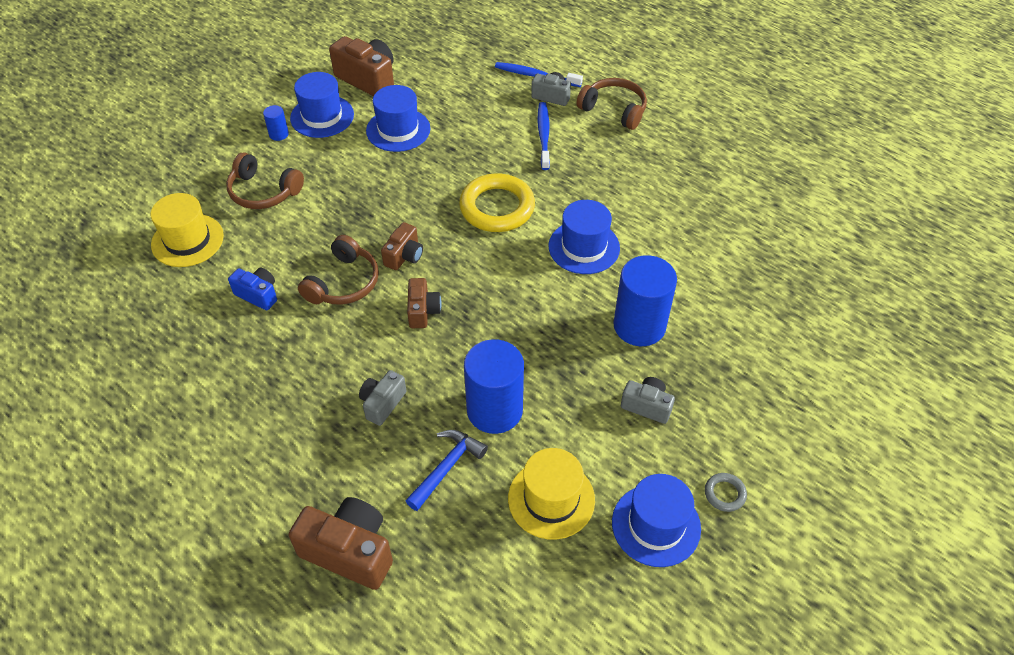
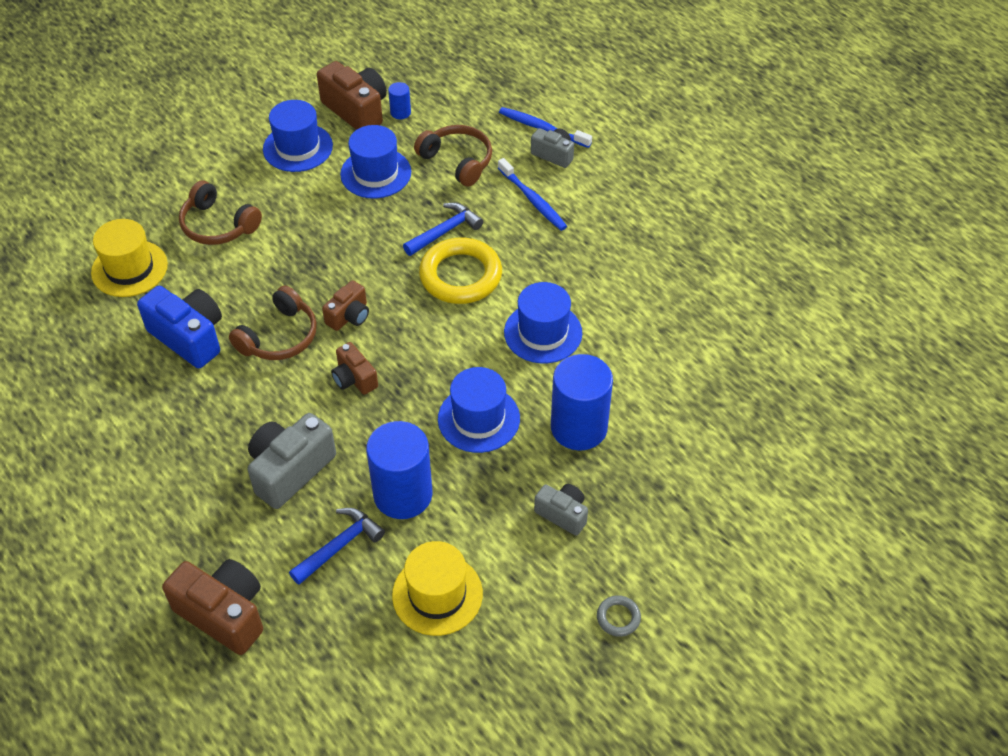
camera: 10 degrees right, 0 degrees up
blue camera [228,268,277,310] -> blue camera [137,286,222,368], size x1.72
blue cylinder [263,105,289,141] -> blue cylinder moved to [388,82,411,119]
grey camera [359,370,406,426] -> grey camera [248,413,336,509], size x1.72
brown camera [407,278,442,328] -> brown camera turned 135 degrees clockwise [331,342,378,395]
blue toothbrush [538,102,550,170] -> blue toothbrush turned 135 degrees clockwise [498,158,567,231]
brown headphones [576,78,647,130] -> brown headphones moved to [414,125,492,187]
blue hat [612,474,701,567] -> blue hat moved to [438,367,520,453]
none -> blue hammer [403,203,483,256]

